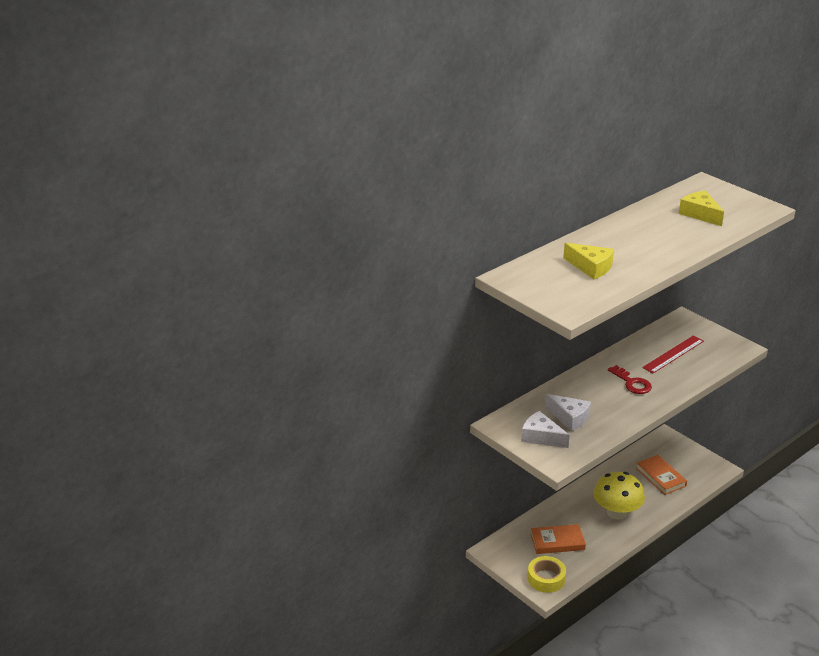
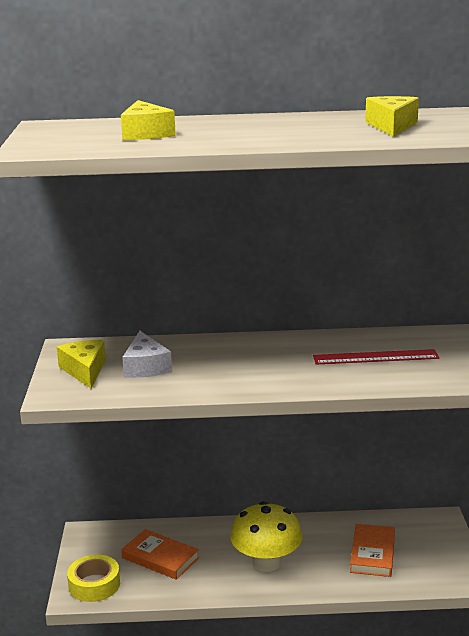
camera: 40 degrees right, 10 degrees down
white cheese [521,411,570,448] -> yellow cheese [57,340,106,388]
red key [608,365,652,394] -> none

